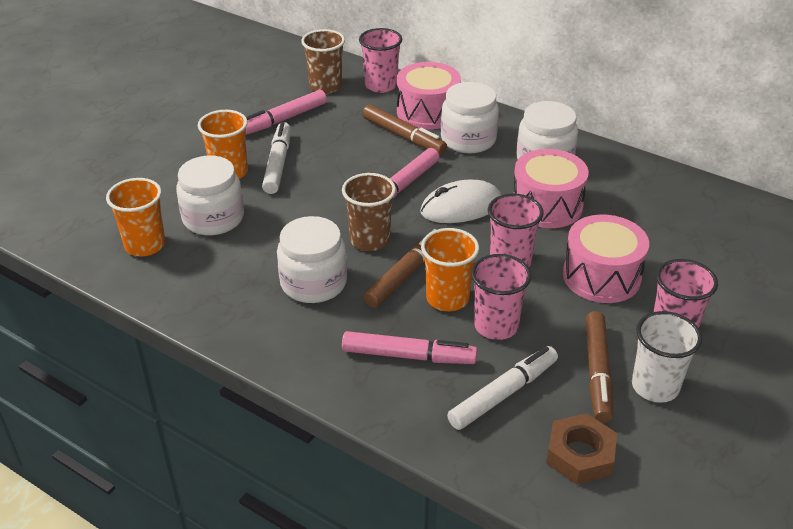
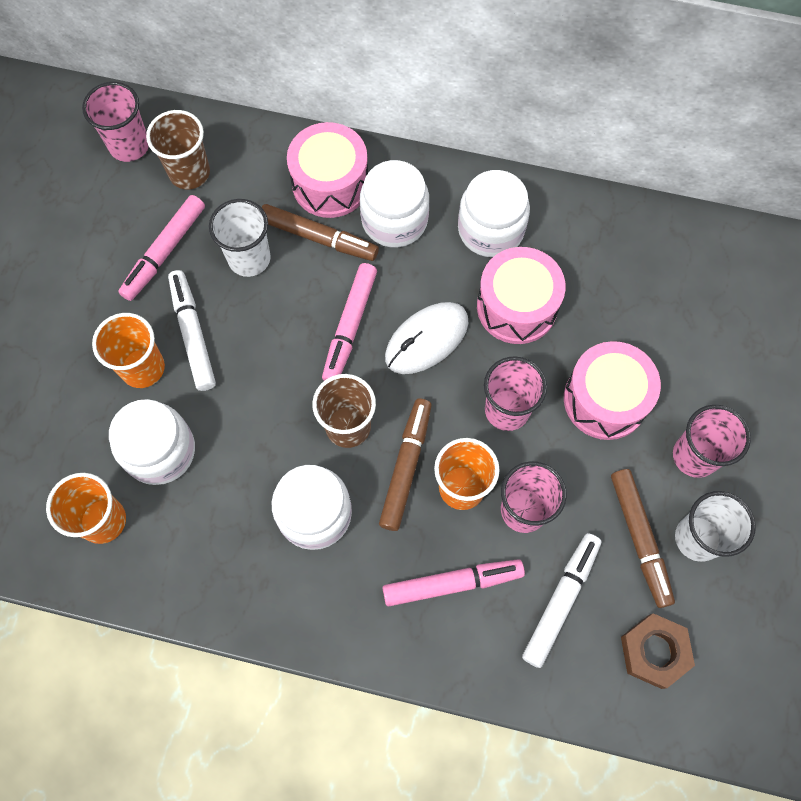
camera: 20 degrees left, 30 degrees up
pink cup [359,28,402,93] -> pink cup moved to [82,82,149,162]
none -> white cup [209,199,271,277]

